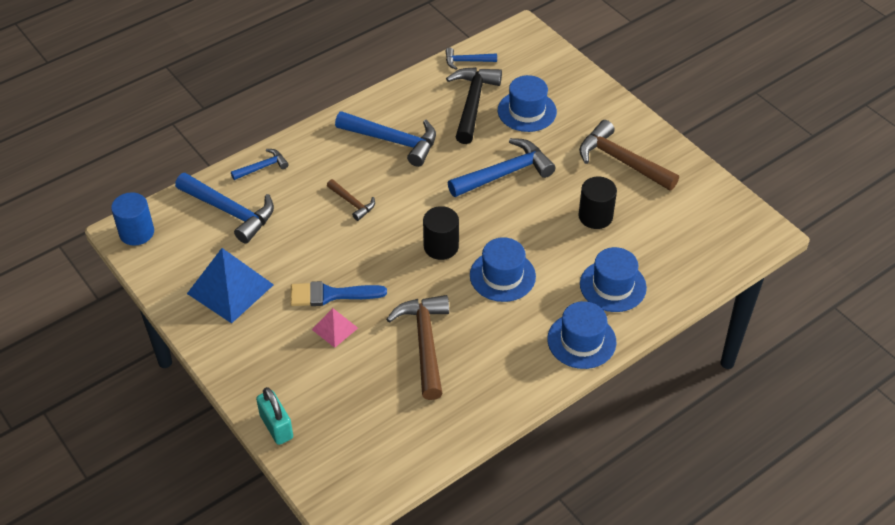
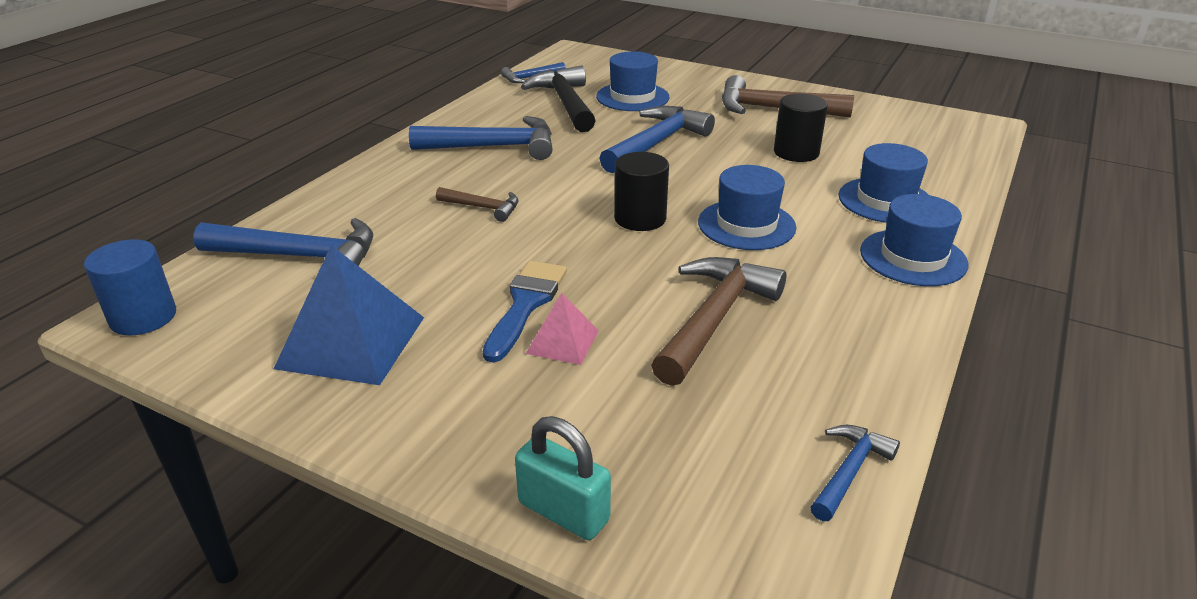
camera: 25 degrees left, 15 degrees down
blue hammer [231,149,289,180] -> blue hammer moved to [810,425,900,521]
blue brush [290,281,387,306] -> blue brush turned 135 degrees clockwise [483,260,567,363]
brown hammer [386,295,449,400] -> brown hammer turned 60 degrees clockwise [651,257,786,386]

